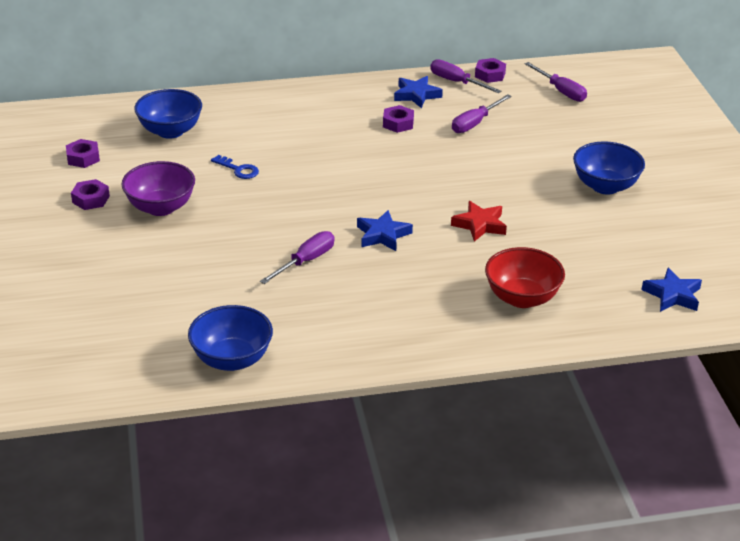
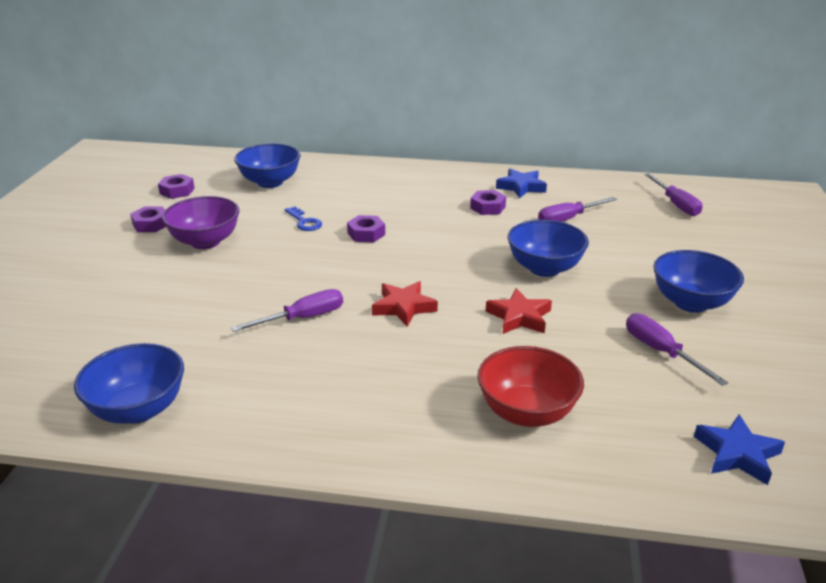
camera: 20 degrees right, 5 degrees down
blue star [357,210,413,251] -> red star [372,281,438,327]
purple screwdriver [431,59,502,93] -> purple screwdriver moved to [626,313,728,386]
purple nut [475,58,506,83] -> purple nut moved to [347,215,385,242]
none -> blue bowl [508,220,589,277]

